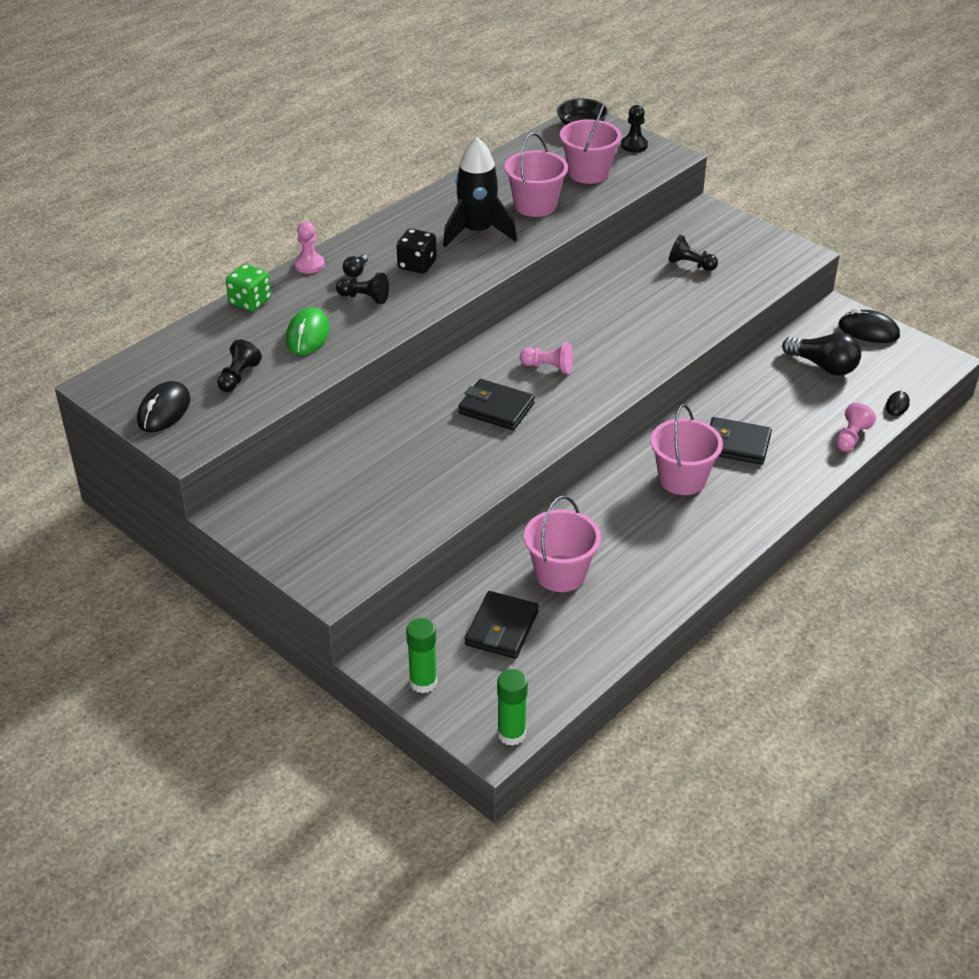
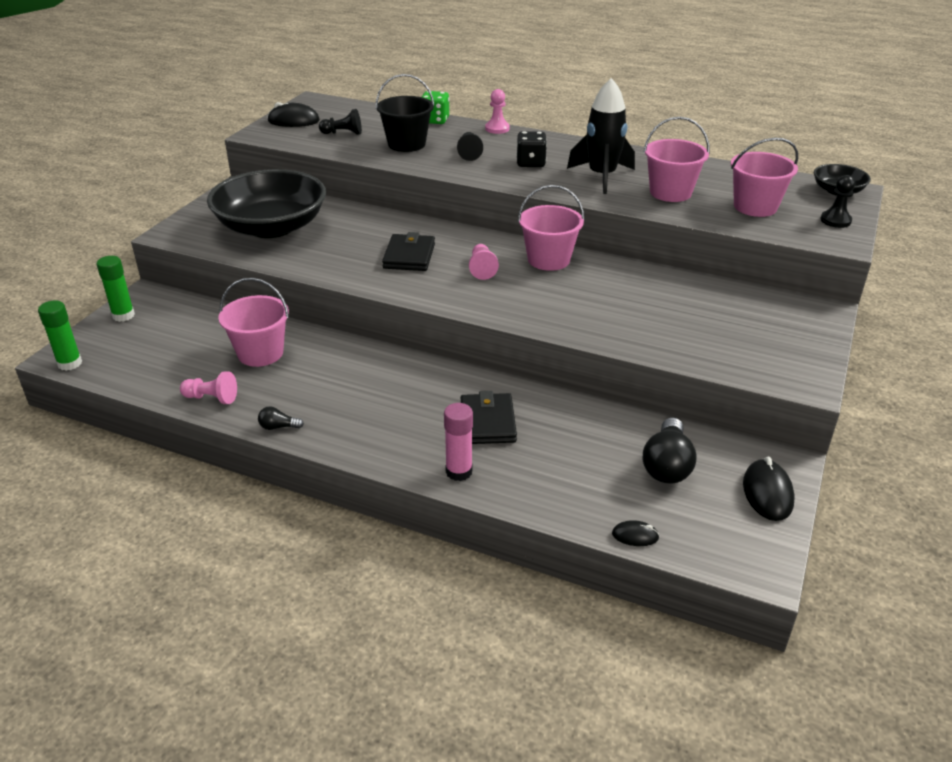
camera: 70 degrees right, 5 degrees down
green mouse [286,307,330,355] -> black bucket [376,74,434,152]
black light bulb [343,254,368,277] -> black light bulb moved to [258,406,304,430]
black wallet [465,591,539,659] -> none
pink bucket [650,404,723,495] -> pink bucket moved to [518,185,584,271]
black pawn [669,235,718,271] -> none
pink pawn [836,403,876,452] -> pink pawn moved to [180,371,237,404]
none -> black bowl [207,169,326,238]
none -> pink glue stick [444,403,473,481]

